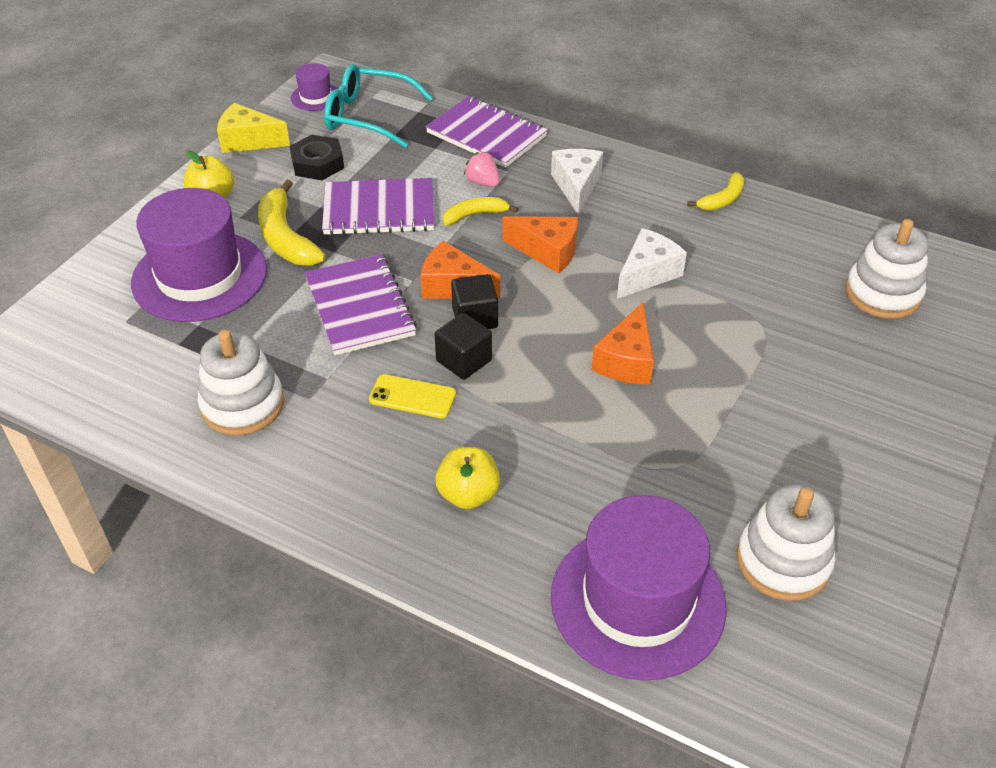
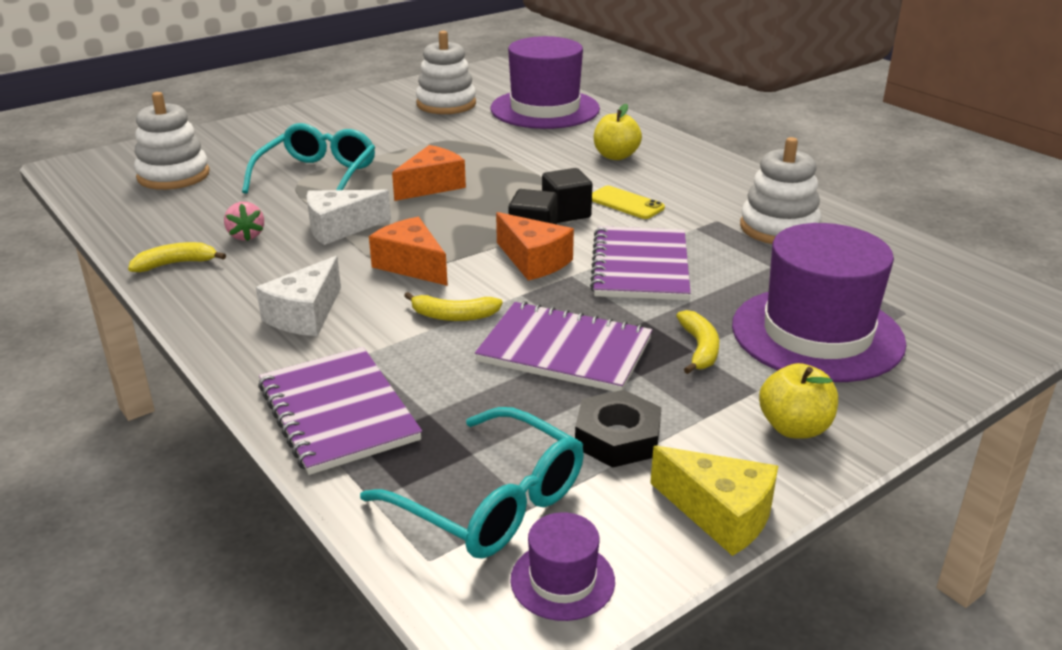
camera: 155 degrees left, 15 degrees down
yellow banana [258,180,326,266] -> yellow banana [676,310,719,374], size x0.59
pink strawberry [464,152,500,187] -> pink strawberry moved to [224,202,264,241]
none -> turquoise glasses [242,123,375,193]

